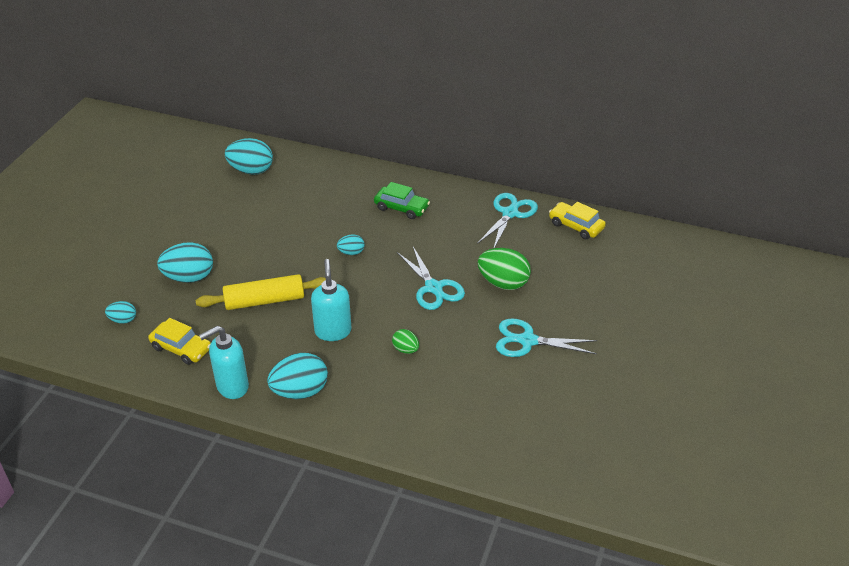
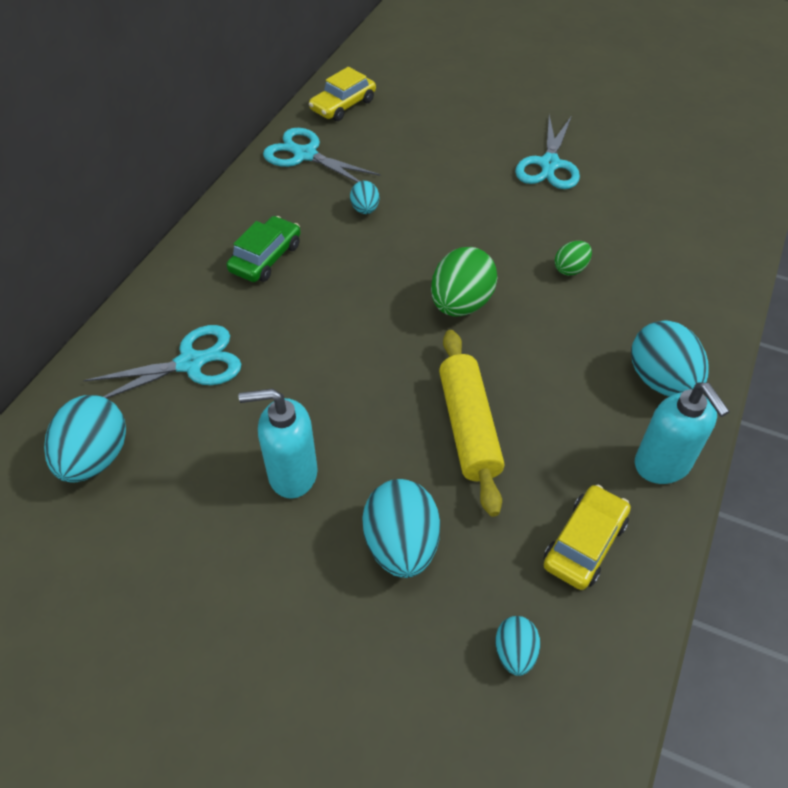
camera: 85 degrees left, 10 degrees up
turquoise soap dispenser [311,259,351,341] -> turquoise soap dispenser moved to [239,389,318,499]
turquoise egg [337,234,365,255] -> turquoise egg moved to [350,181,379,214]
turquoise scissors [397,247,465,310] -> turquoise scissors moved to [83,325,241,398]
green egg [478,248,531,290] -> green egg moved to [431,247,498,316]

